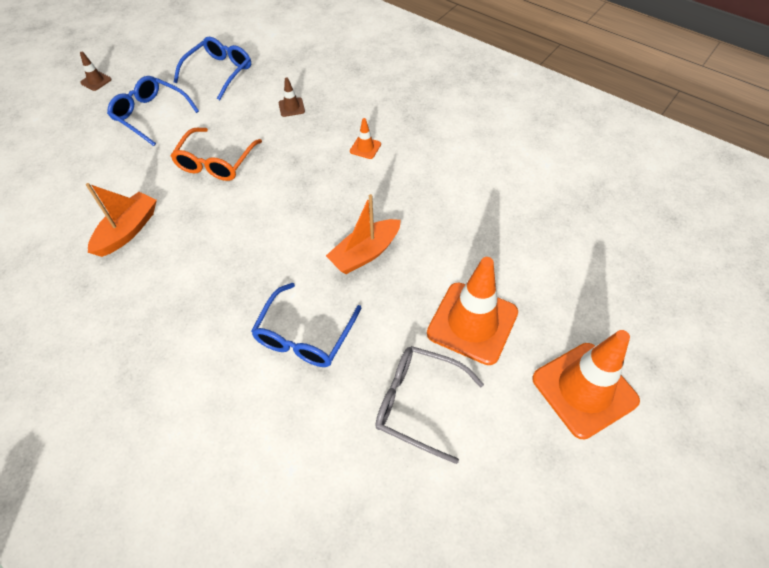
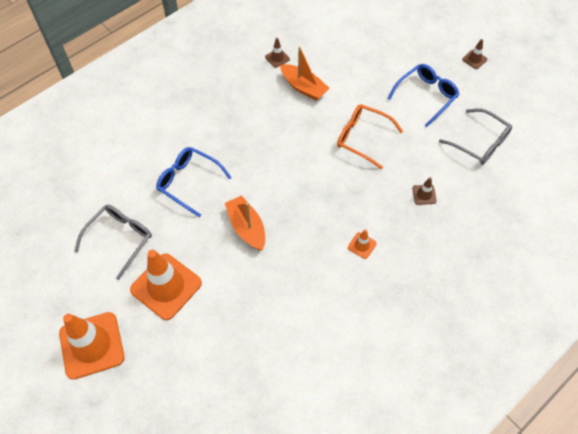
camera: 100 degrees right, 5 degrees up
blue glasses [174,37,251,100] -> grey glasses [439,108,512,165]
none -> brown traffic cone [265,38,290,68]

